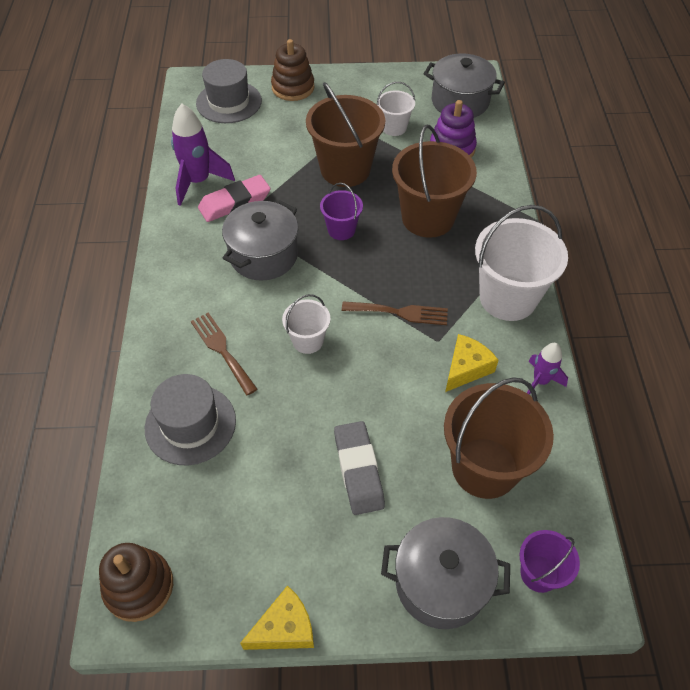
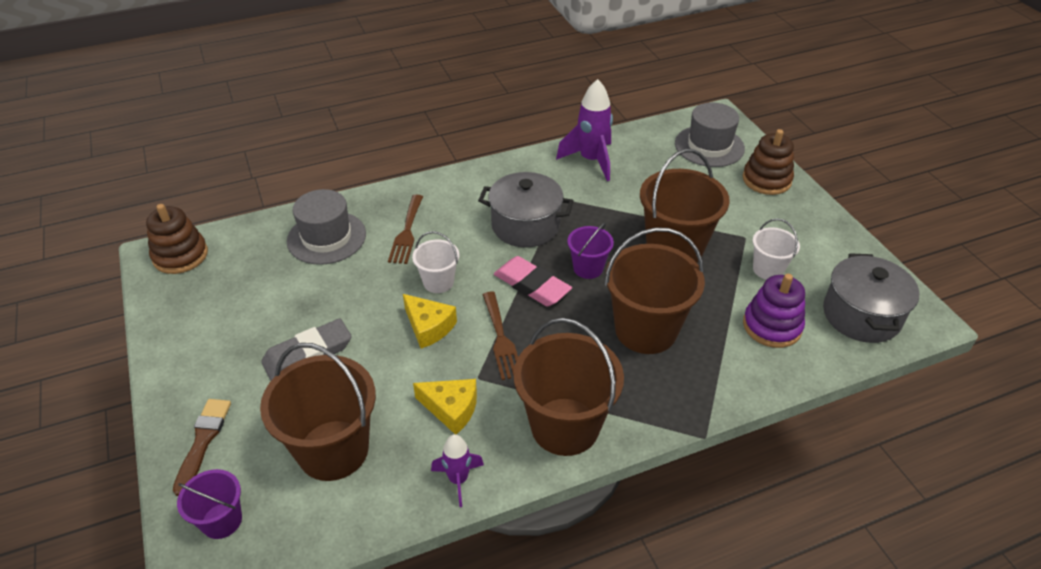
camera: 70 degrees right, 10 degrees down
brown fork [191,313,258,395] -> brown fork turned 150 degrees clockwise [388,195,423,264]
pink eraser [198,175,271,222] -> pink eraser moved to [494,256,572,306]
yellow cheese [240,585,314,650] -> yellow cheese moved to [403,294,457,349]
grey pot [381,517,510,629] -> brown brush [173,399,231,496]
white bucket [475,205,568,321] -> brown bucket [513,318,624,456]

